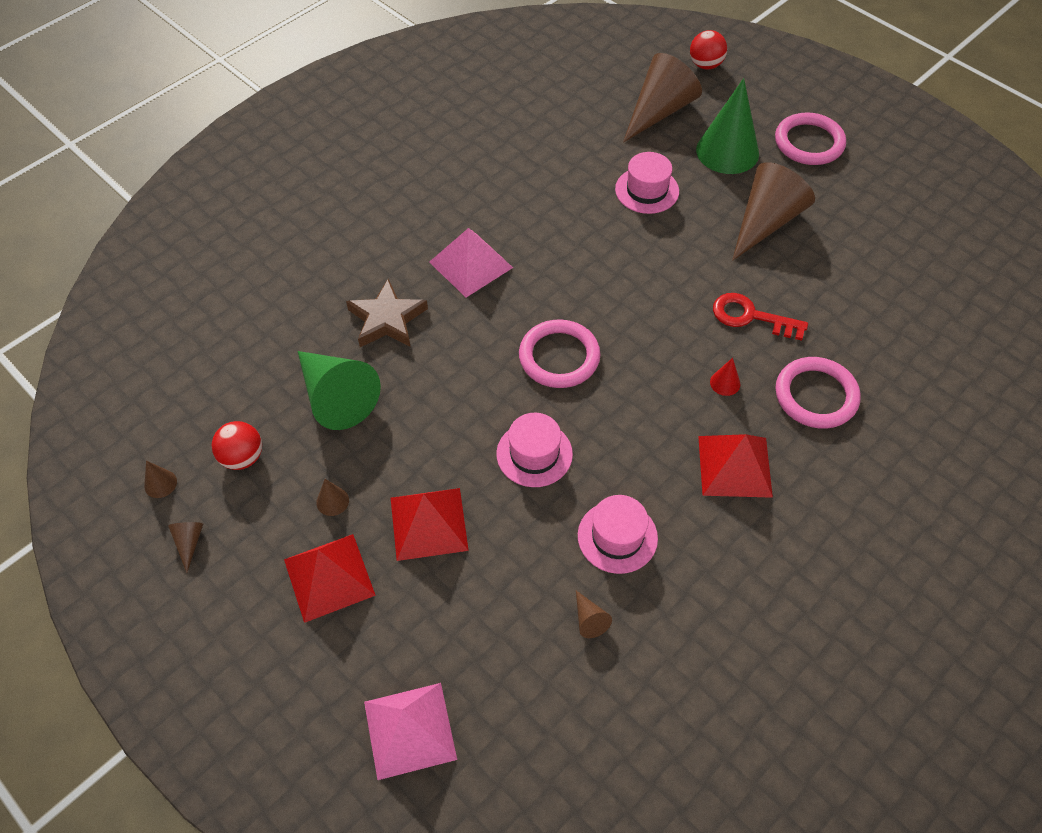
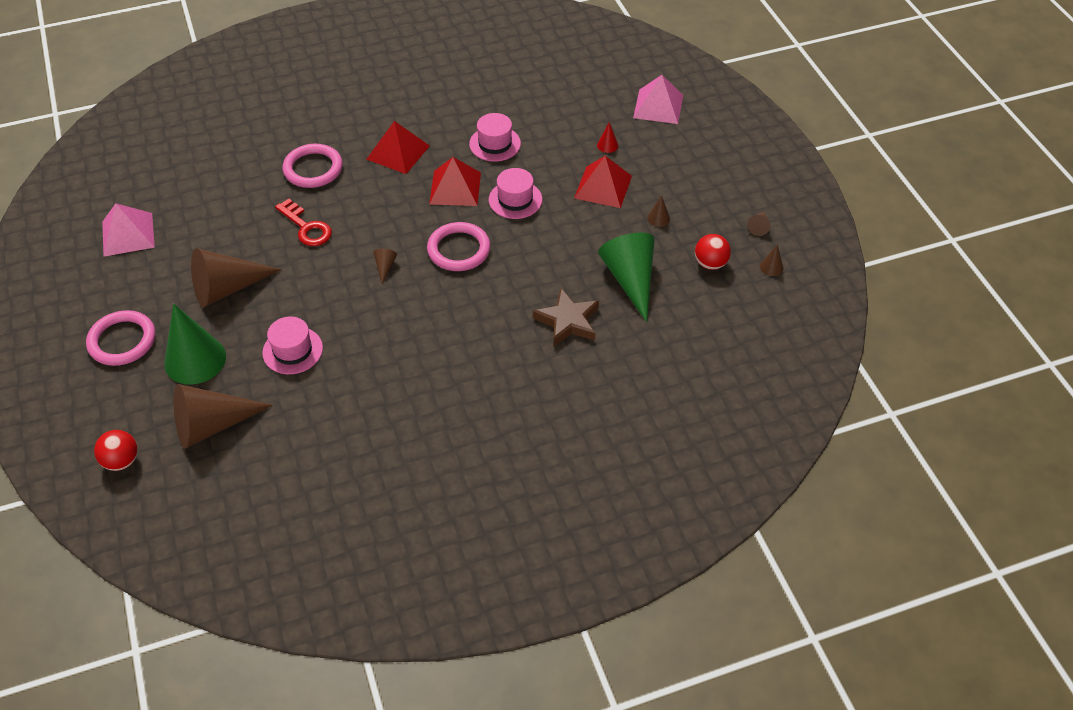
camera: 155 degrees left, 5 degrees down
red pyramid [284,534,376,623] -> red pyramid moved to [429,157,481,206]
pink pyramid [429,228,513,297] -> pink pyramid moved to [102,203,155,257]
brown cone [576,591,612,638] -> brown cone moved to [374,249,397,284]
red cone [710,358,741,396] -> red cone moved to [597,122,618,153]

